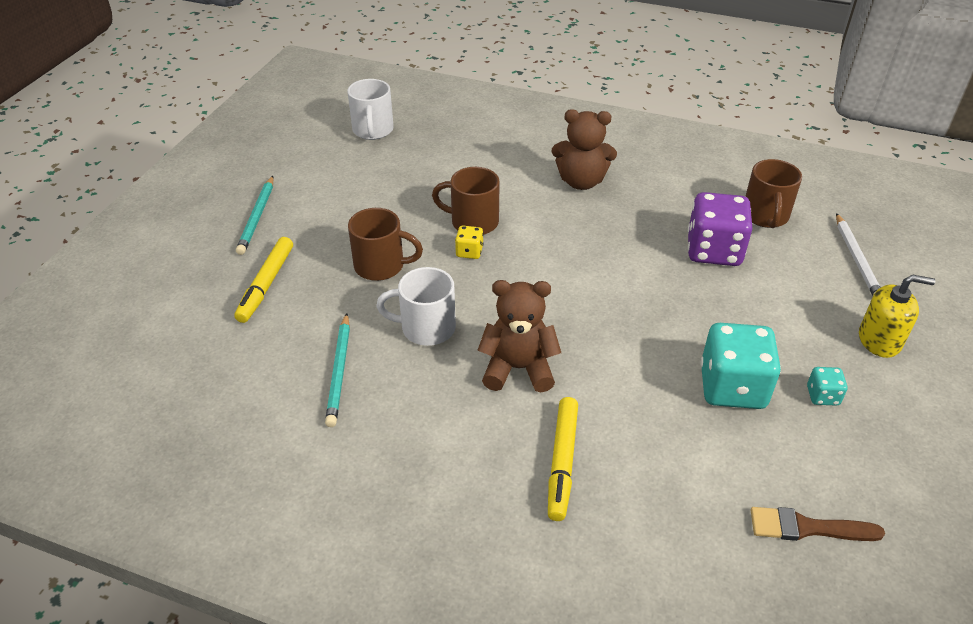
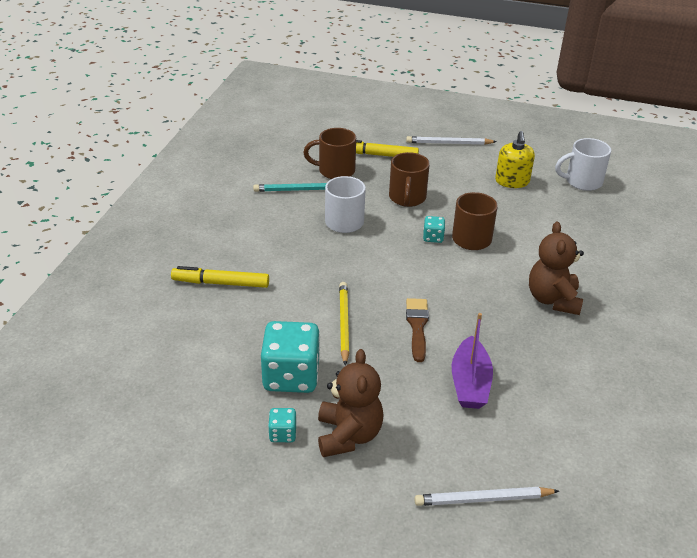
camera: 85 degrees right, 5 degrees down
turquoise pencil [236,176,274,255] -> white pencil [406,136,497,145]
yellow dice [455,226,483,259] -> turquoise dice [423,216,445,243]
brown teddy bear [477,280,561,392] -> brown teddy bear moved to [318,349,384,457]
purple dice [688,192,752,266] -> purple boat [451,313,493,409]
brown mug [745,159,802,228] -> brown mug moved to [303,128,356,179]
brown brush [751,507,885,541] -> brown brush moved to [406,298,429,362]
yellow soap dispenser [859,275,935,358] -> yellow soap dispenser moved to [495,131,535,188]
none -> yellow pencil [339,282,349,366]

